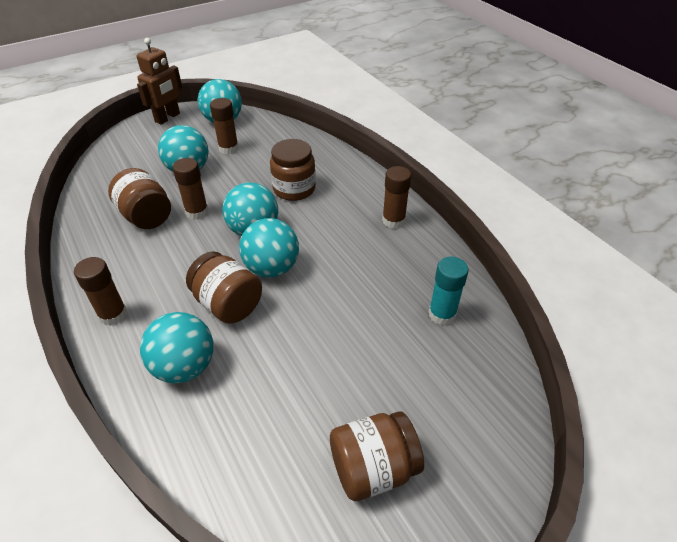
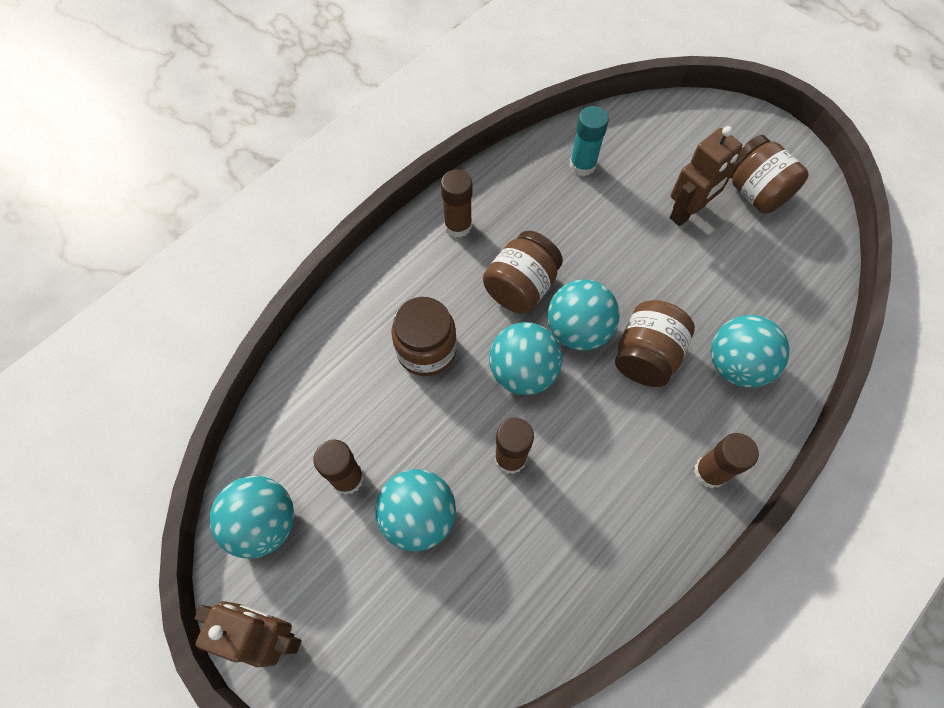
camera: 105 degrees left, 20 degrees up
brown jar [108,168,171,229] -> brown jar moved to [483,231,563,314]
none -> brown robot [670,126,742,226]

